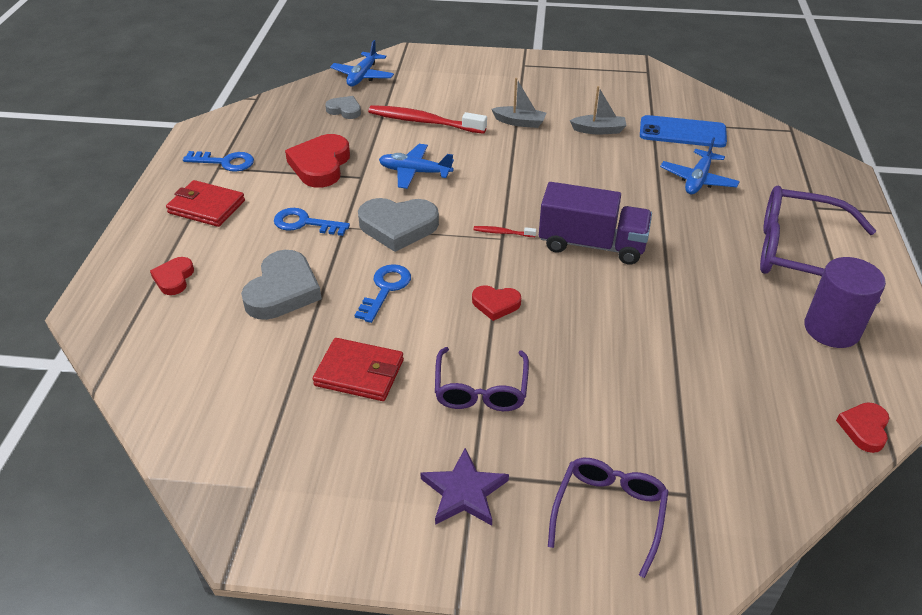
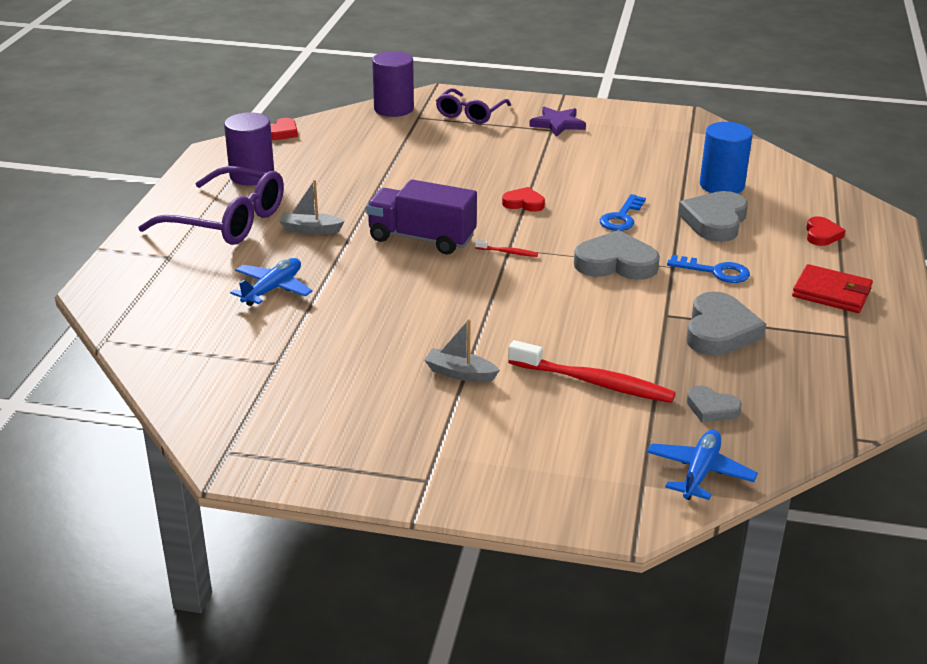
camera: 175 degrees left, 10 degrees down
blue key [183,151,254,172] -> none
red heart [285,134,350,188] -> grey heart [686,292,766,356]
red wallet [313,338,404,401] -> none
blue plane [379,144,454,189] -> none
purple glasses [435,347,529,411] -> none
grey boat [570,86,627,134] -> grey boat moved to [279,180,345,234]
blue phone [640,115,727,147] -> none
none -> purple cylinder [372,51,414,117]
none -> blue cylinder [700,122,753,193]

